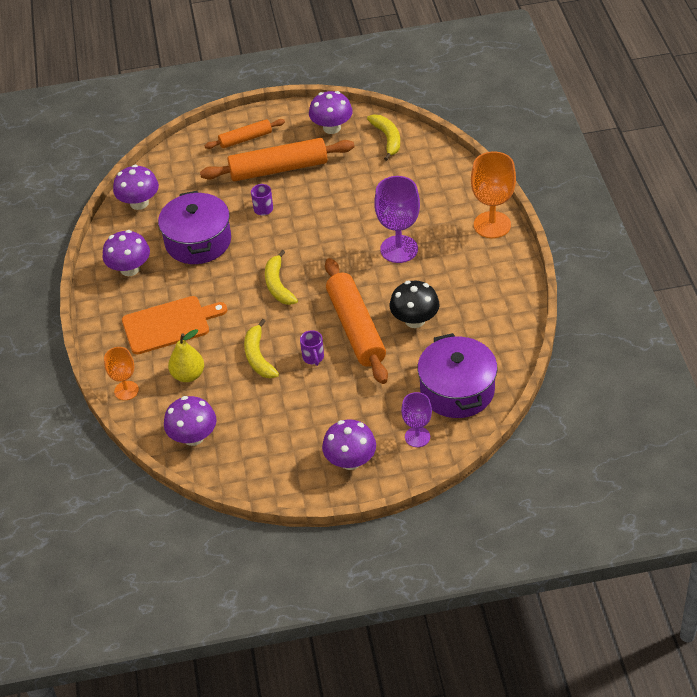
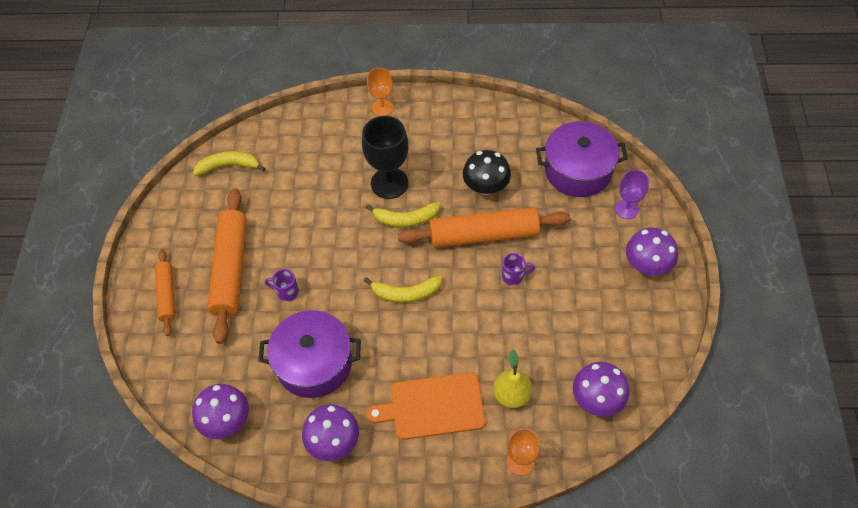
camera: 80 degrees left, 10 degrees up
orange cutting board [122,296,227,354] -> orange cutting board turned 90 degrees counterclockwise [366,372,486,440]
yellow banana [244,319,279,378] -> yellow banana moved to [366,202,440,228]
purple mushroom [309,91,353,134] -> none
purple goblet [374,176,420,263] -> black goblet [362,116,409,199]
orange goblet [471,151,516,238] -> orange goblet [367,68,393,116], size x0.60

